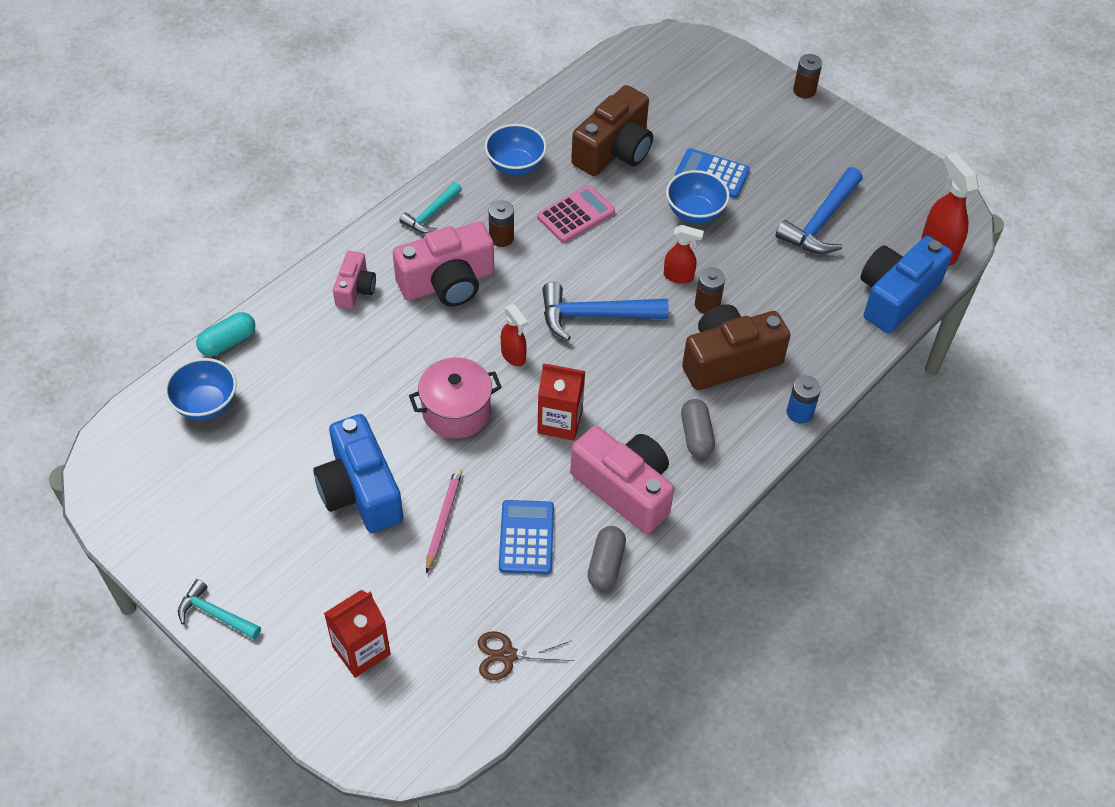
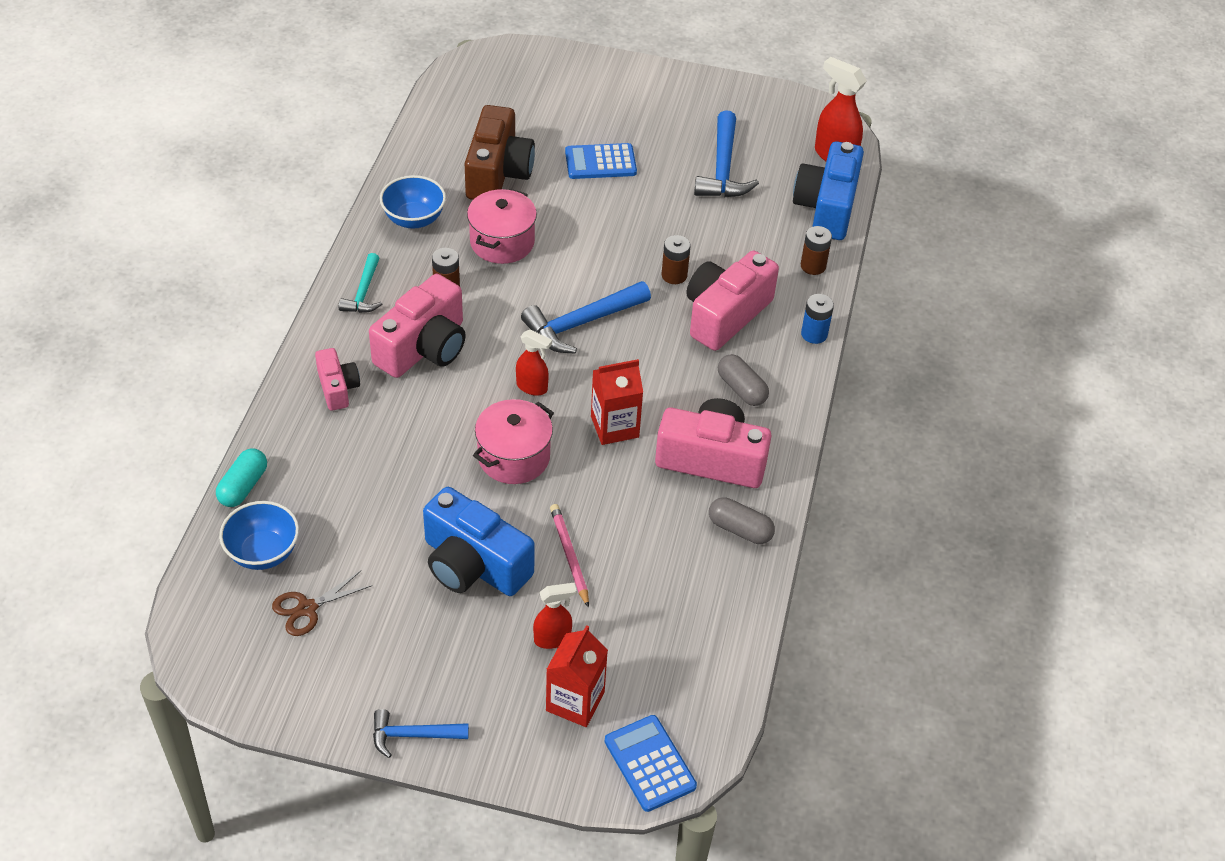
camera: 30 degrees left, 5 degrees down
turquoise hammer [178,579,261,639] -> blue hammer [373,709,469,758]
brown scissors [478,631,574,680] -> brown scissors moved to [272,571,372,636]
blue calculator [499,500,554,574] -> blue calculator moved to [605,715,697,812]
pink calculator [537,185,615,243] -> pink pot [467,189,537,264]
grey capsule [588,526,626,590] -> grey capsule turned 45 degrees counterclockwise [709,497,775,544]
red spray bottle [664,225,704,284] -> red spray bottle moved to [533,583,576,649]
blue bowl [666,170,730,224] -> none
brown camera [682,304,790,390] -> pink camera [687,251,779,351]
brown battery [793,54,822,99] -> brown battery moved to [801,226,832,275]

